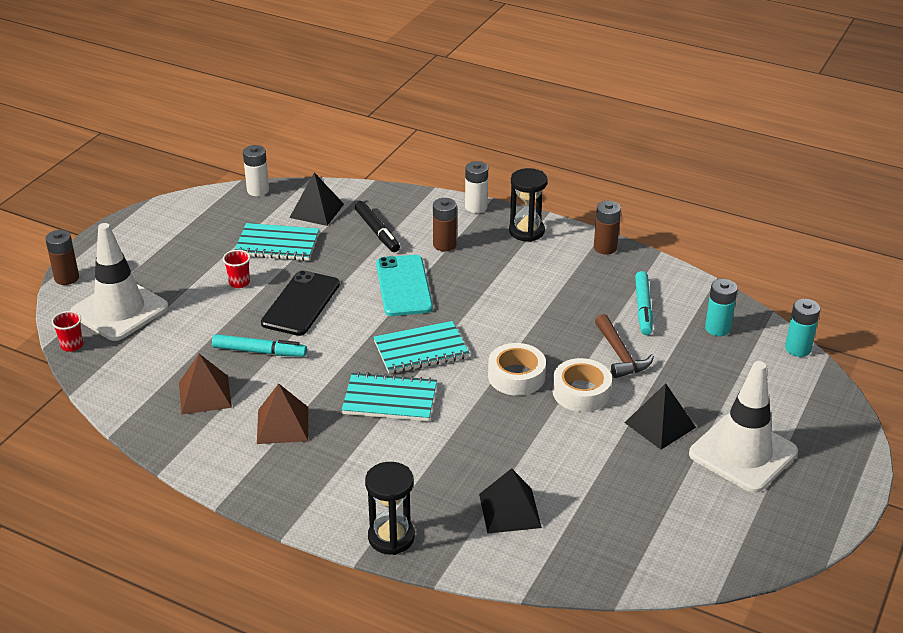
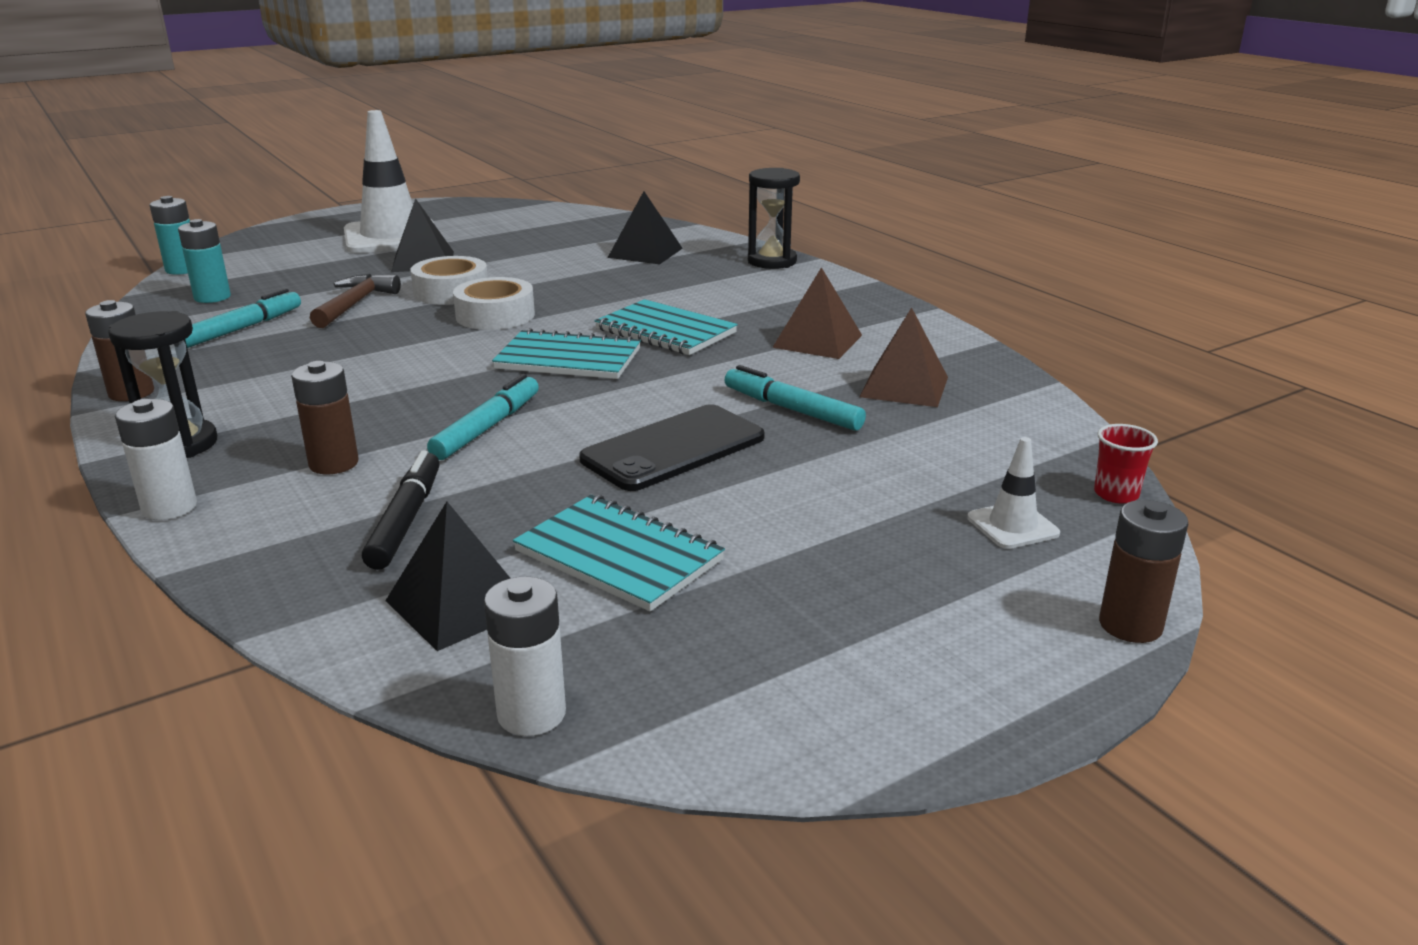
camera: 150 degrees left, 10 degrees down
white traffic cone [70,223,169,341] -> white traffic cone [967,437,1060,549], size x0.45
red cup [223,250,250,288] -> none
turquoise phone [376,255,433,316] -> turquoise marker [427,374,539,460]

